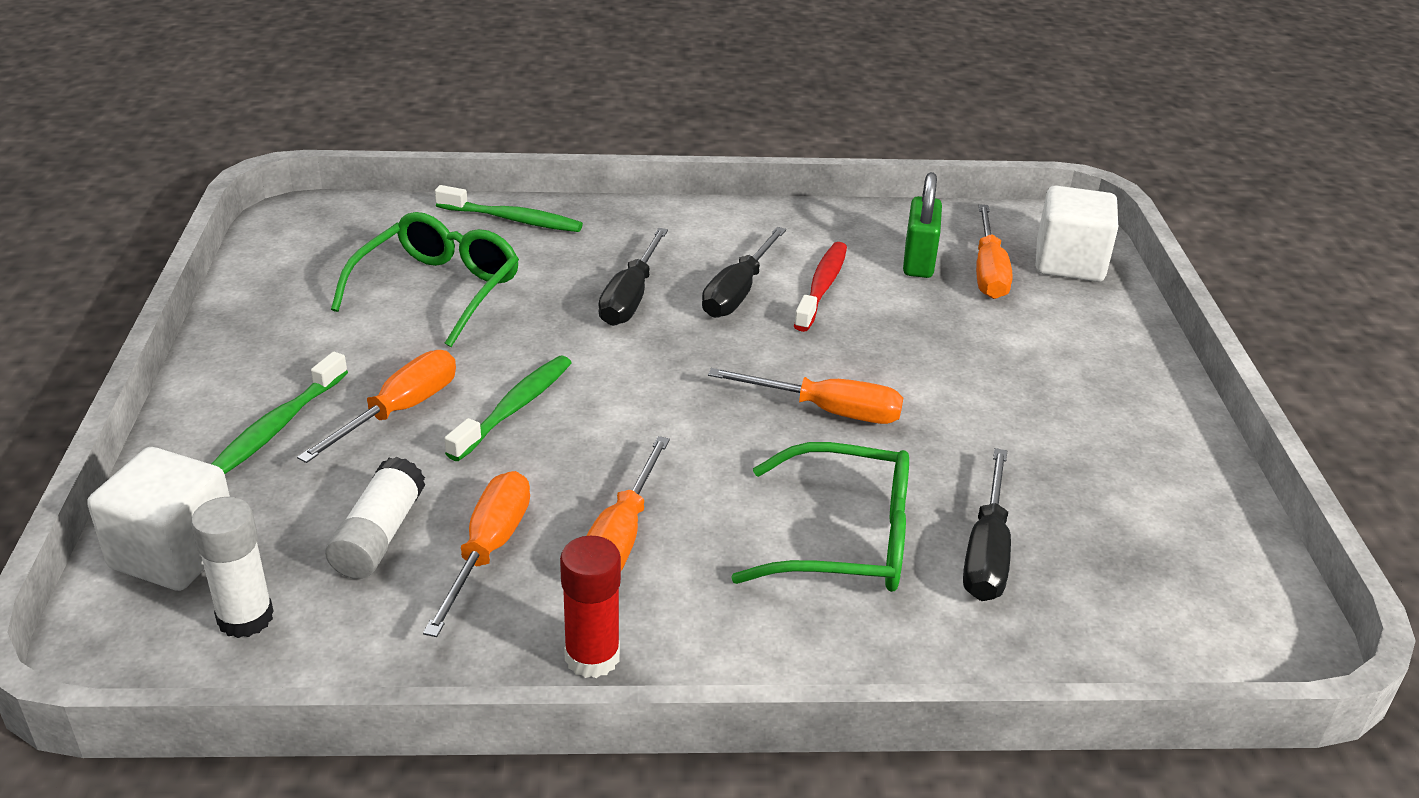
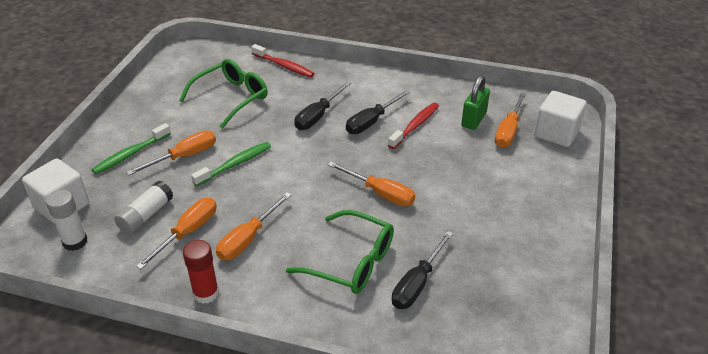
camera: 20 degrees right, 5 degrees up
green toothbrush [435,185,583,232] -> red toothbrush [251,44,315,77]

